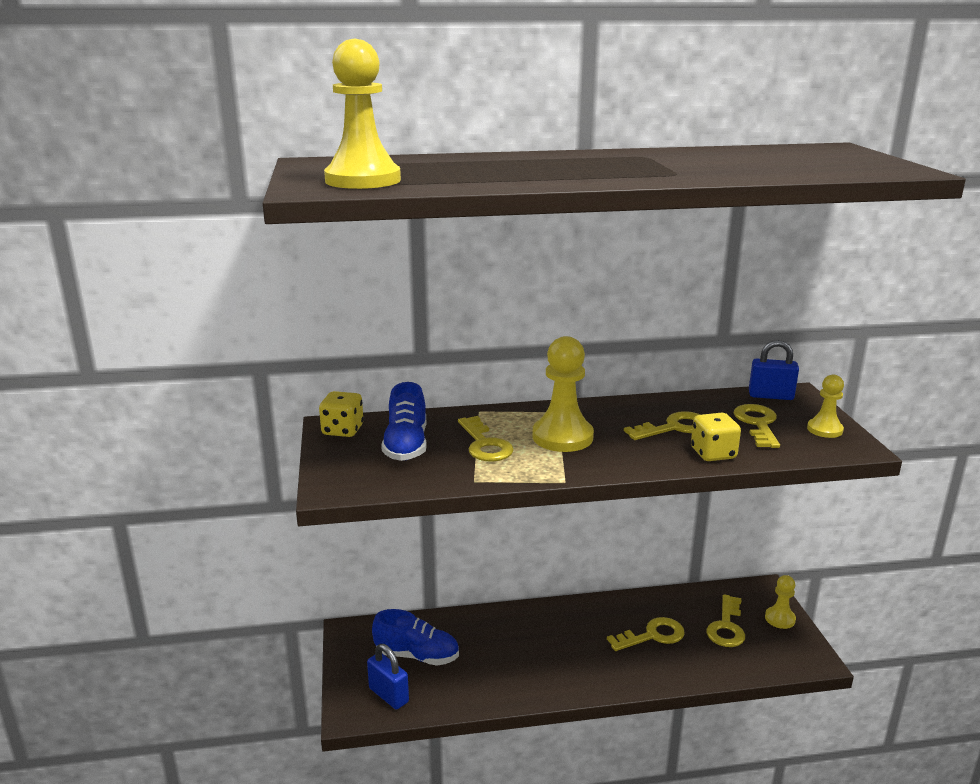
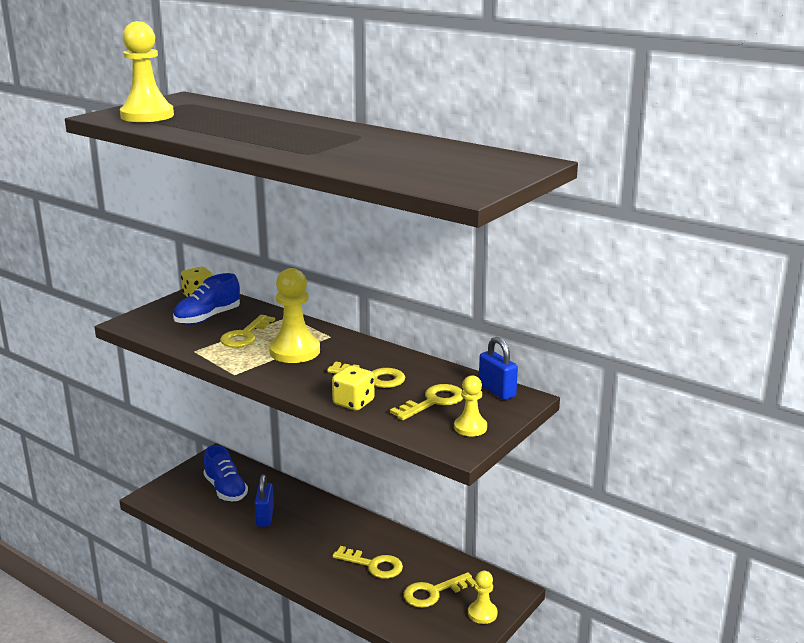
camera: 45 degrees right, 0 degrees up
blue padlock [367,644,409,710] -> blue padlock moved to [255,474,274,527]

